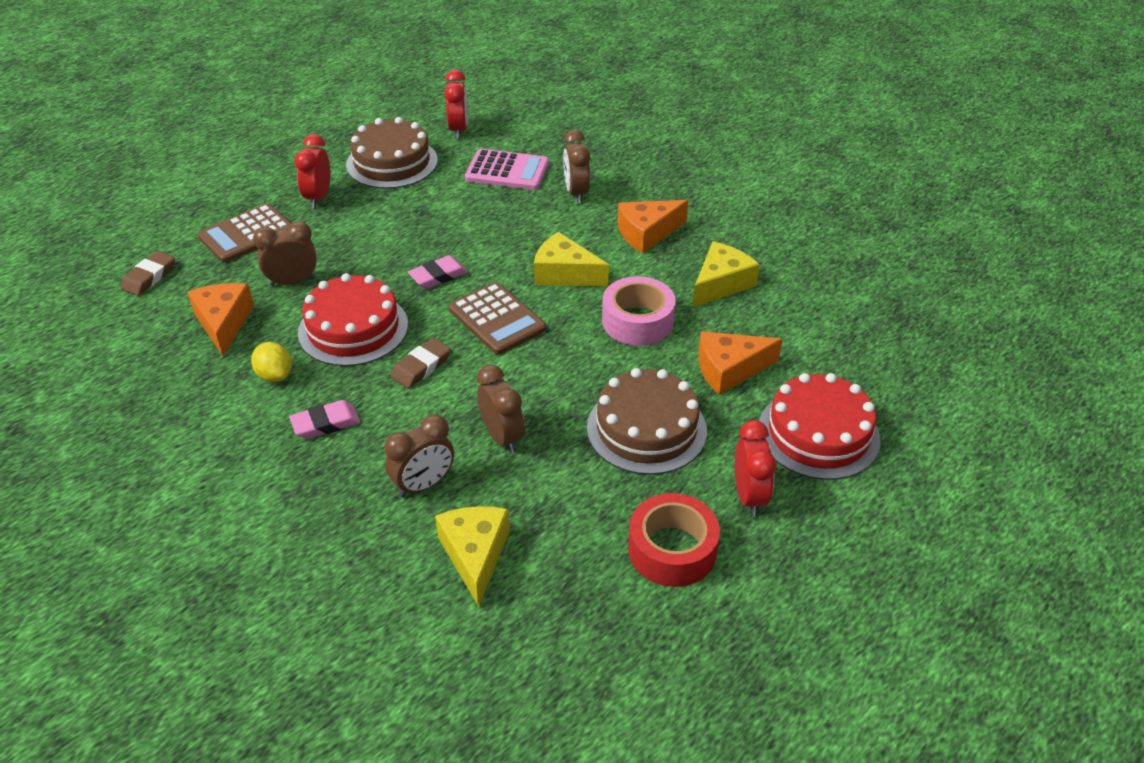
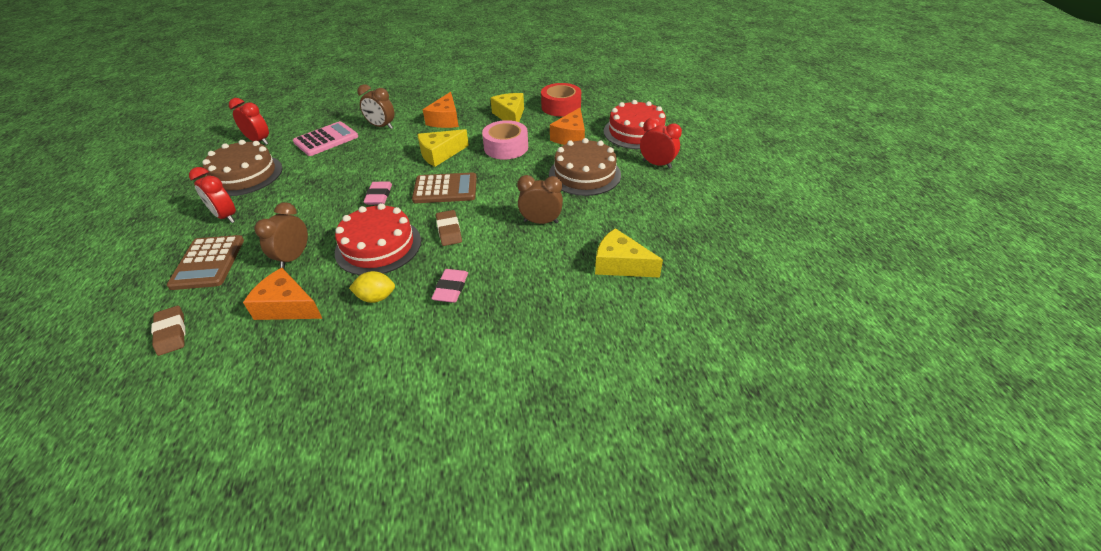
camera: 55 degrees left, 0 degrees up
brown clock [385,415,454,497] -> none
red tape [628,493,720,587] -> red tape moved to [541,83,581,117]

